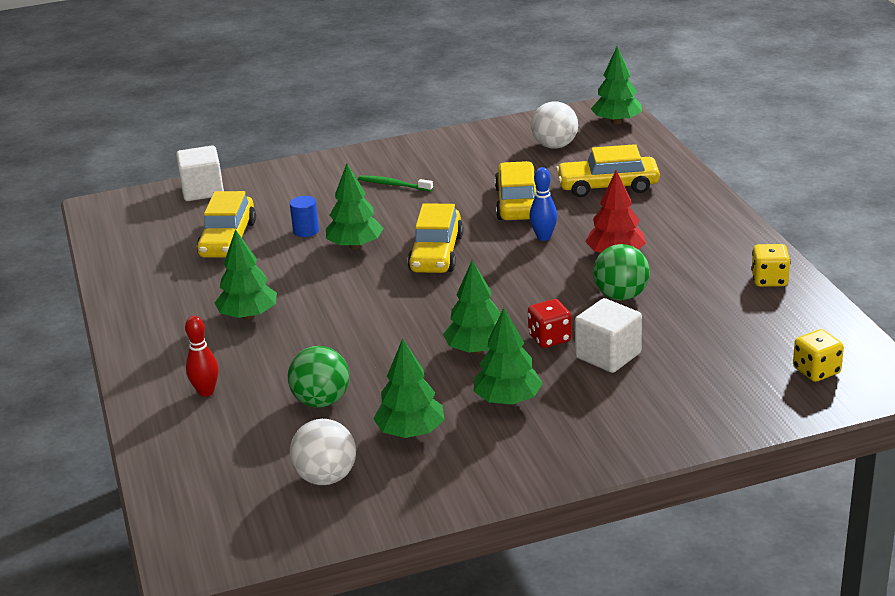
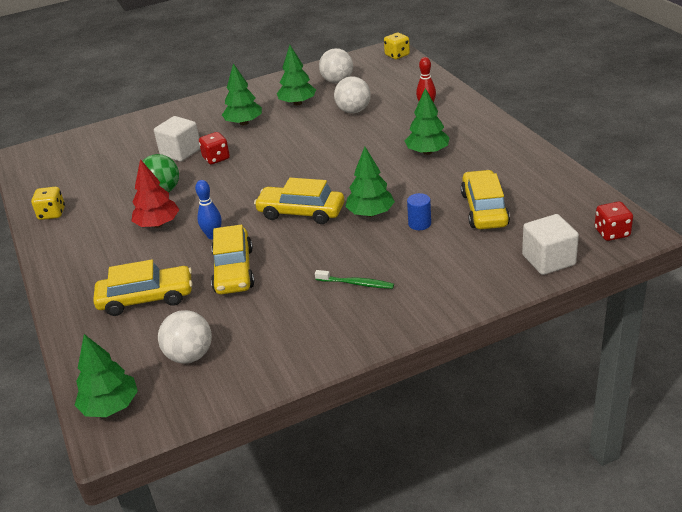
camera: 175 degrees right, 5 degrees up
green ball [288,346,349,408] -> white ball [334,76,371,113]
yellow car [408,203,464,273] -> yellow car turned 75 degrees counterclockwise [254,178,344,224]
green tree [443,260,501,354] -> none
yellow dice [793,329,844,382] -> yellow dice moved to [384,33,410,59]
none -> red dice [595,201,633,241]

